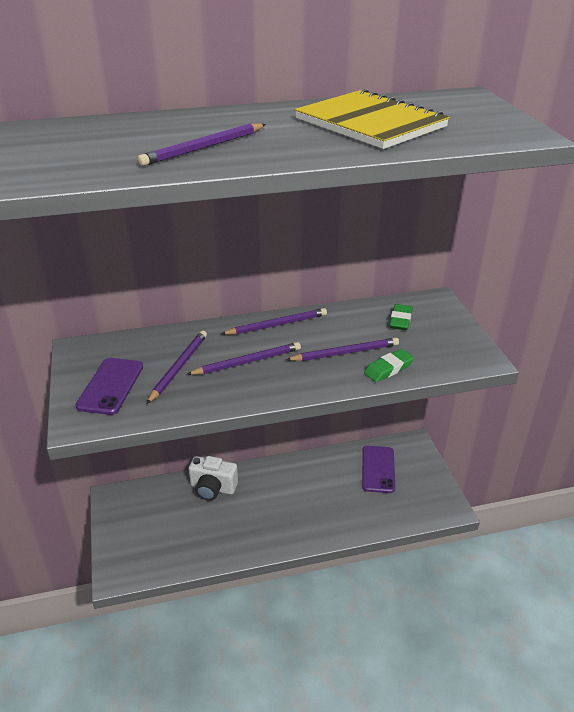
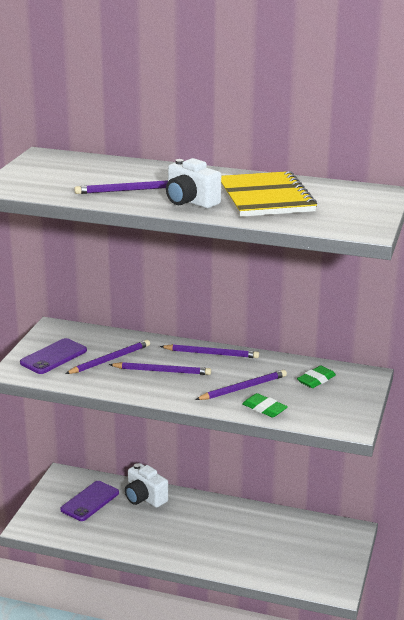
camera: 30 degrees right, 10 degrees down
purple pencil [286,338,399,361] -> purple pencil turned 45 degrees counterclockwise [195,370,287,400]
purple phone [362,446,395,493] -> purple phone moved to [60,481,119,521]
green eraser [364,349,414,382] -> green eraser turned 45 degrees clockwise [242,393,288,418]
none -> white camera [166,158,221,209]

